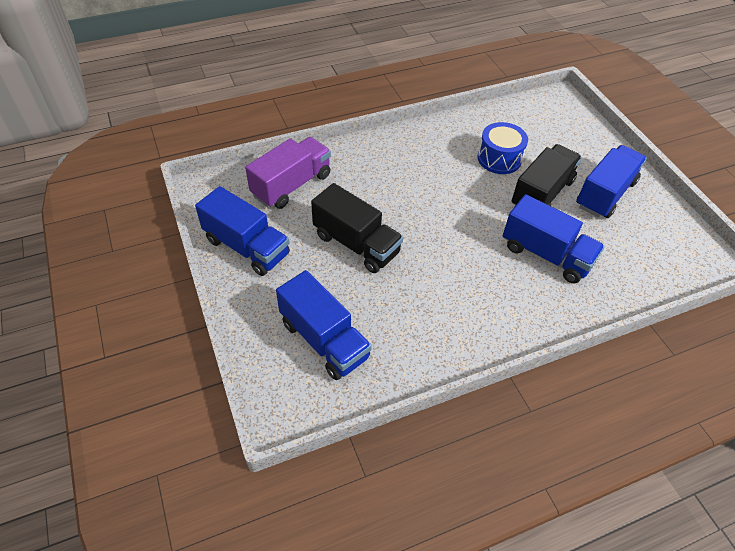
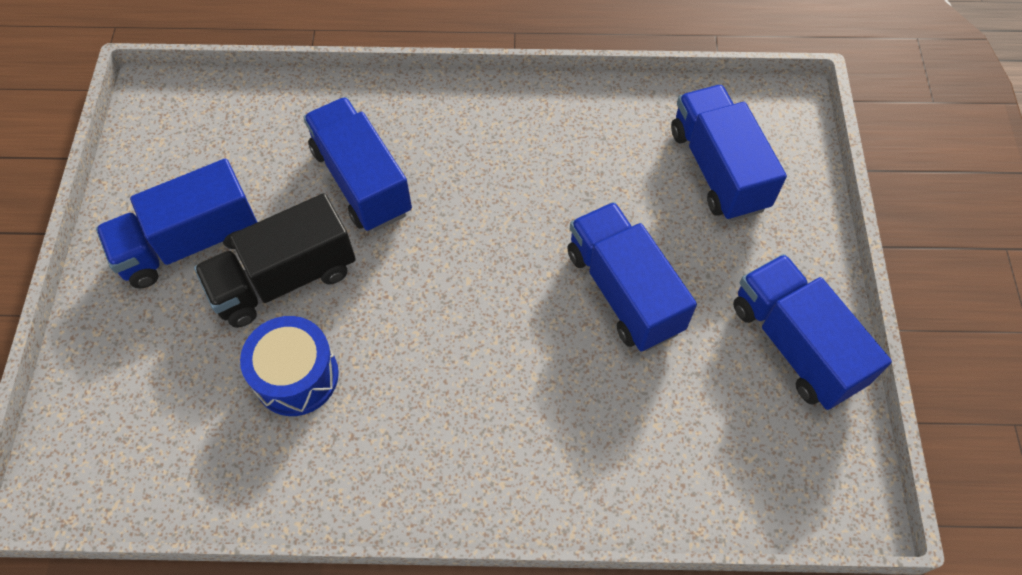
camera: 155 degrees left, 10 degrees up
purple truck [245,137,331,209] -> none
black truck [311,183,403,273] -> blue truck [567,202,697,352]

